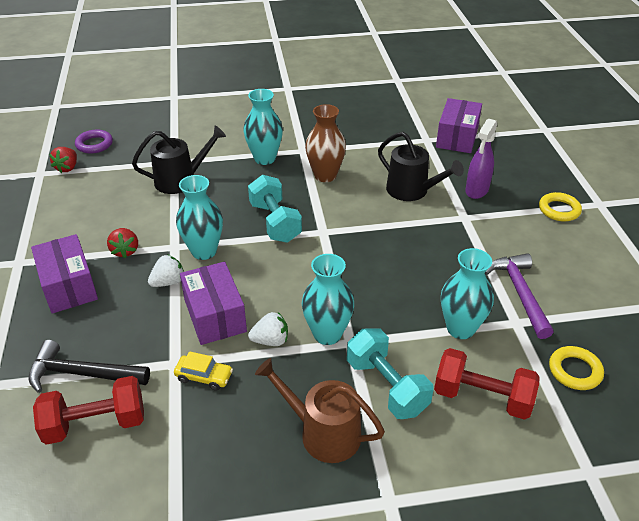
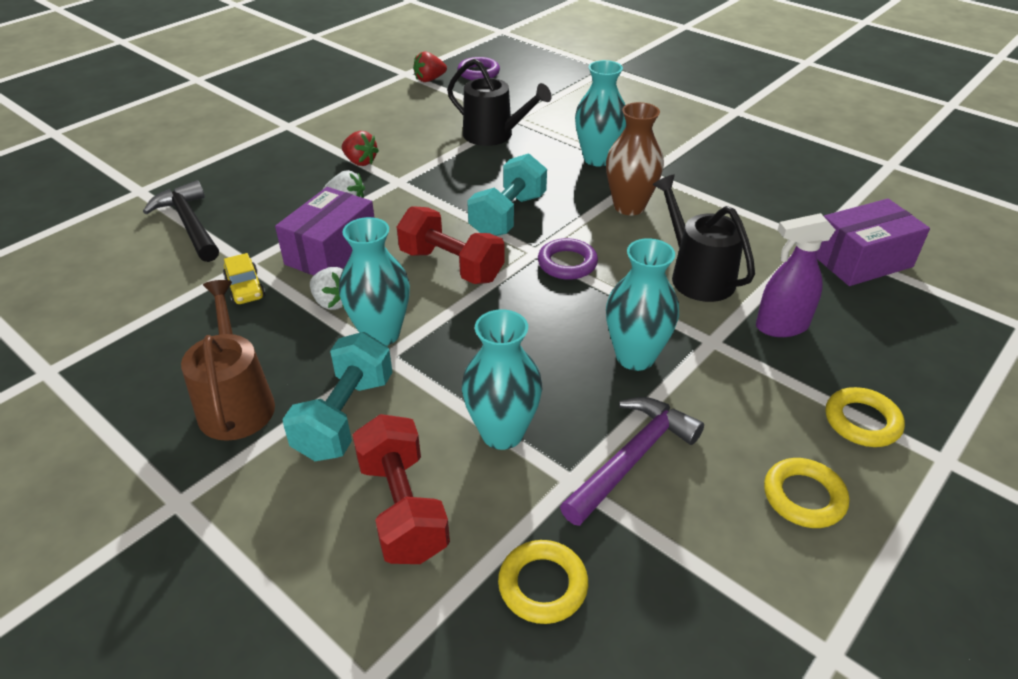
camera: 50 degrees right, 0 degrees up
purple box [31,234,98,314] -> none
red dumbbell [33,376,144,445] -> red dumbbell moved to [397,206,505,284]
red strawberry [107,228,138,258] -> red strawberry turned 90 degrees counterclockwise [342,131,379,166]
turquoise vase [176,175,223,260] -> turquoise vase moved to [606,238,679,371]
black watering can [378,132,464,201] -> black watering can turned 150 degrees clockwise [653,174,755,302]
none -> purple ring [538,238,598,280]
none -> yellow ring [764,458,849,528]

